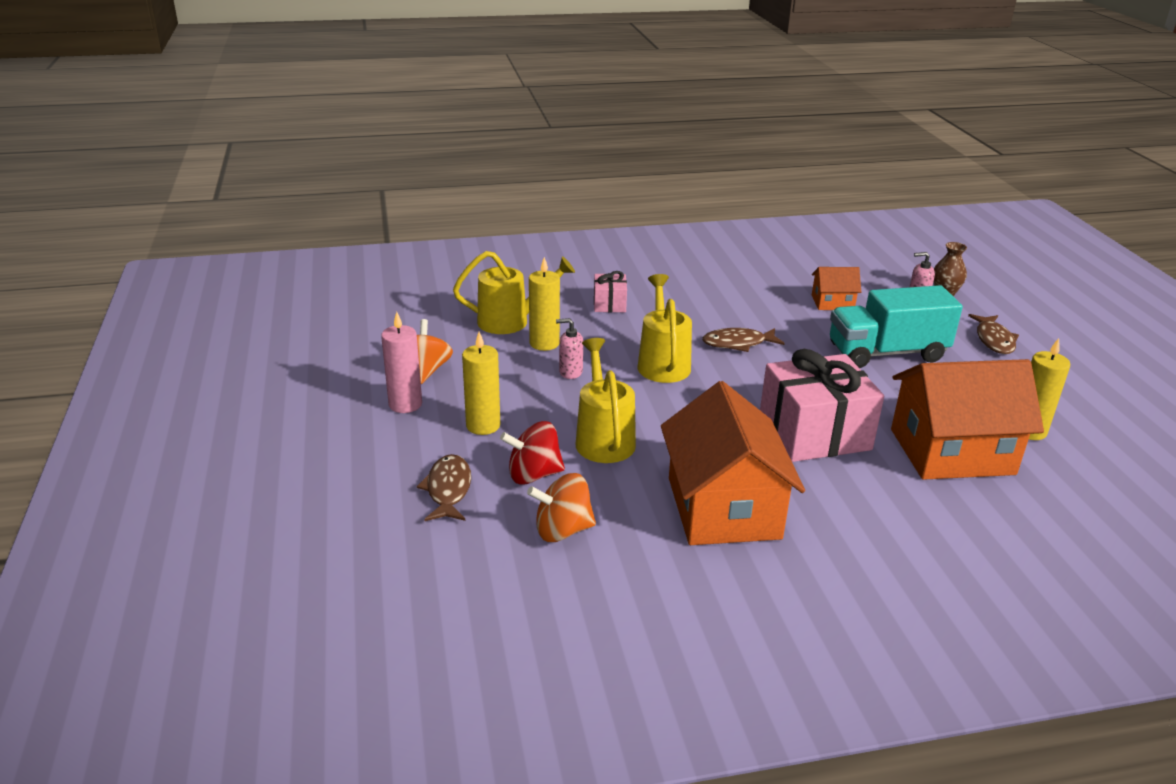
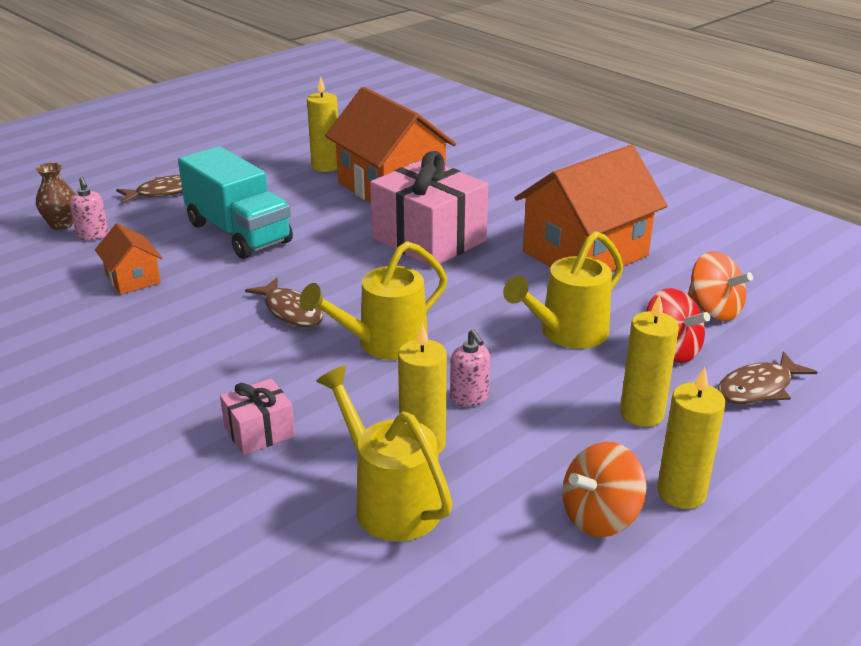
camera: 120 degrees left, 0 degrees up
pink candle [381,312,422,413] -> yellow candle [657,367,726,509]

